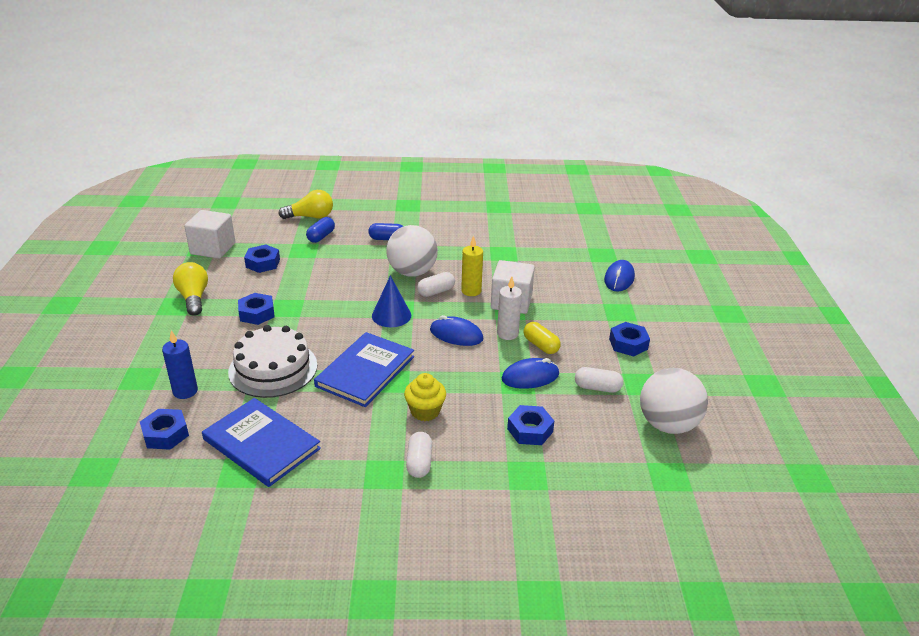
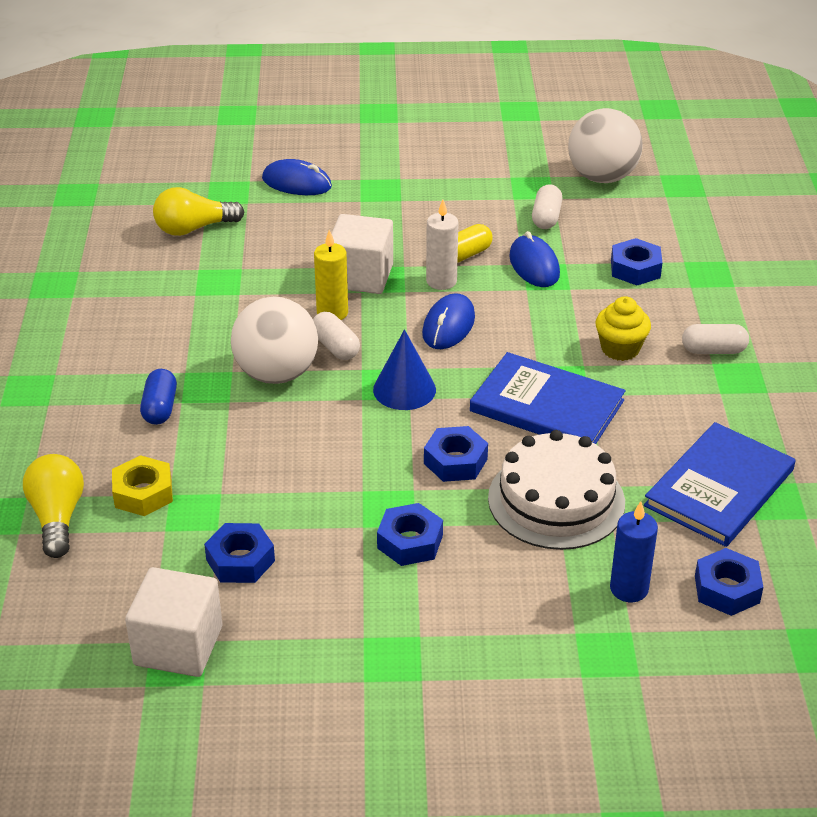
camera: 90 degrees left, 5 degrees up
yellow light bulb [173,262,208,316] -> yellow light bulb moved to [153,187,244,236]
blue capsule [306,217,335,243] -> yellow nut [112,455,173,516]
blue nut [609,322,650,357] -> blue nut moved to [424,426,488,482]

